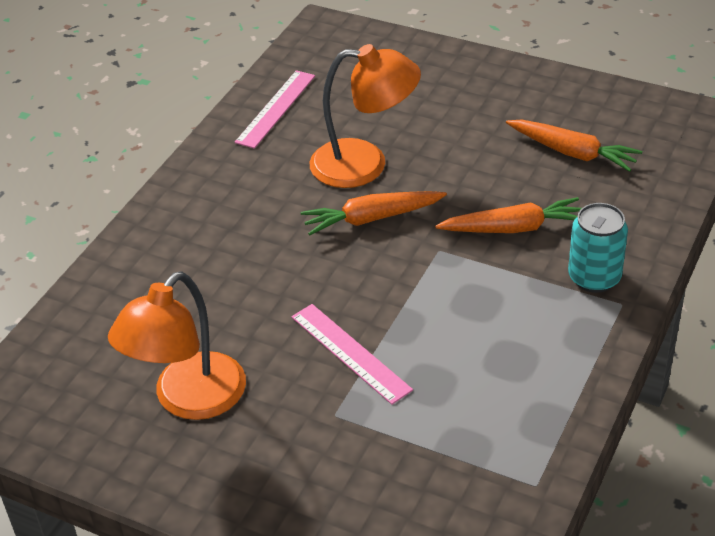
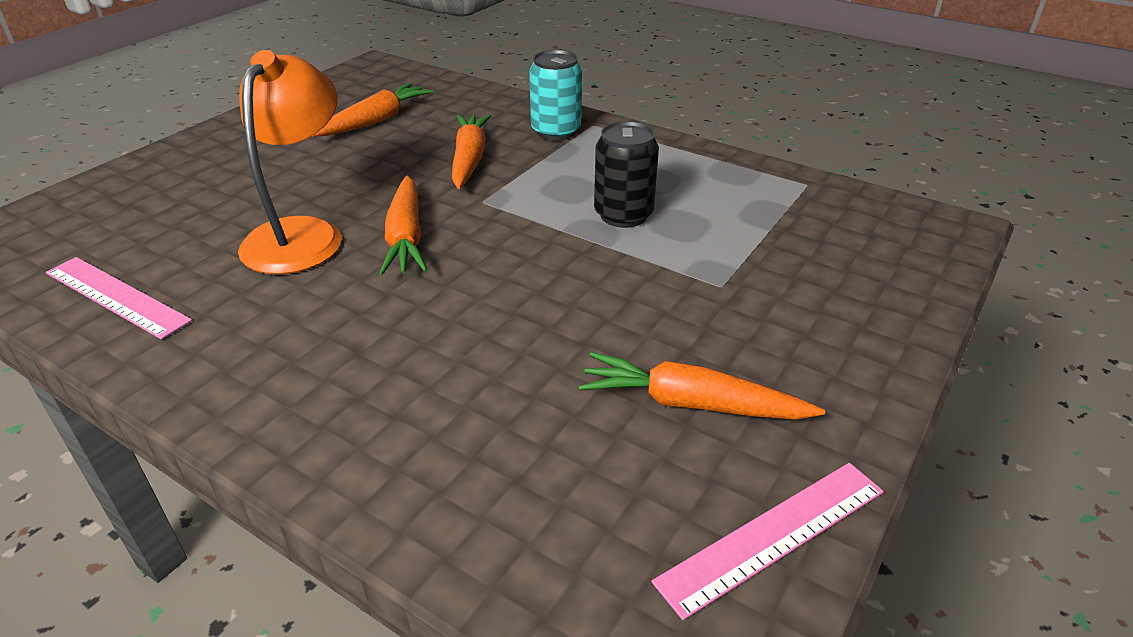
camera: 85 degrees left, 5 degrees down
orange lamp [108,271,246,420] -> orange carrot [579,352,825,420]
pink ruler [291,304,413,405] -> pink ruler moved to [652,463,884,620]
none -> black can [594,121,659,228]

